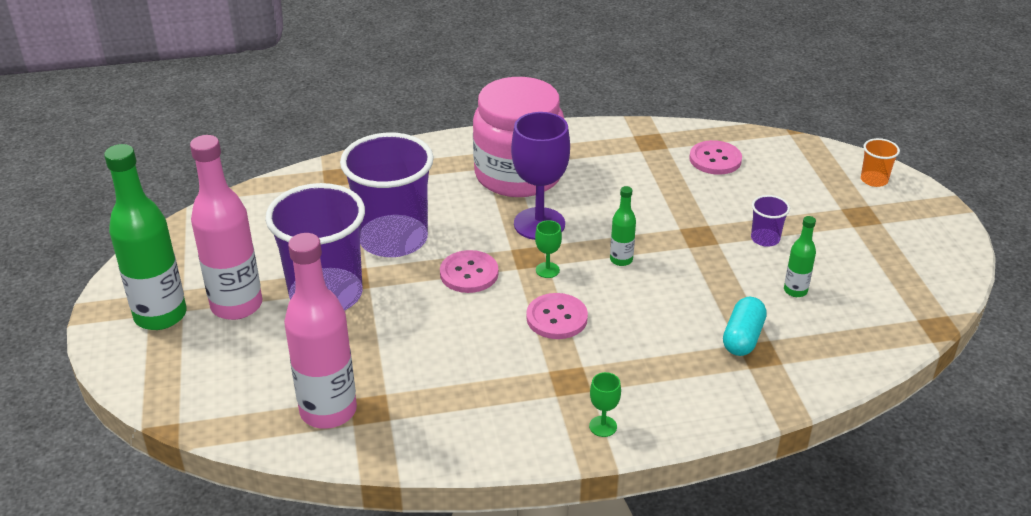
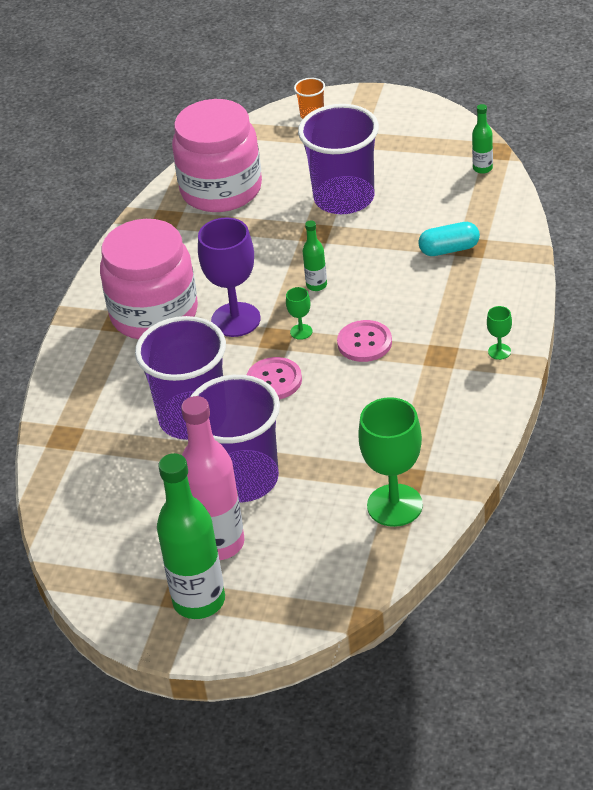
camera: 60 degrees left, 5 degrees up
pink bottle [284,233,357,429] -> green goblet [358,397,423,527]
pink button [689,140,742,175] -> pink jar [172,99,262,212]
turquoise capsule [723,297,767,356] -> turquoise capsule turned 60 degrees counterclockwise [418,222,480,256]
purple cup [751,195,790,247] -> purple cup [298,104,379,214], size x2.38
green bottle [784,216,816,297] -> green bottle moved to [472,104,493,174]

